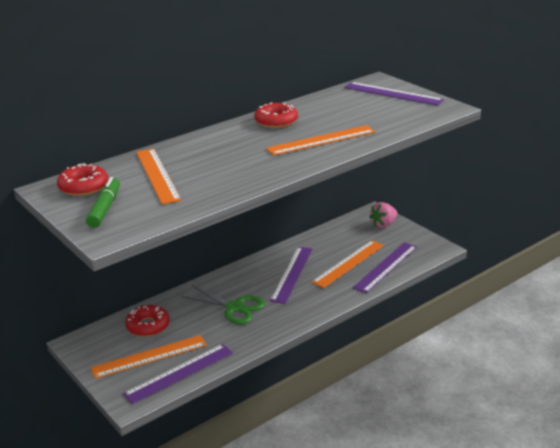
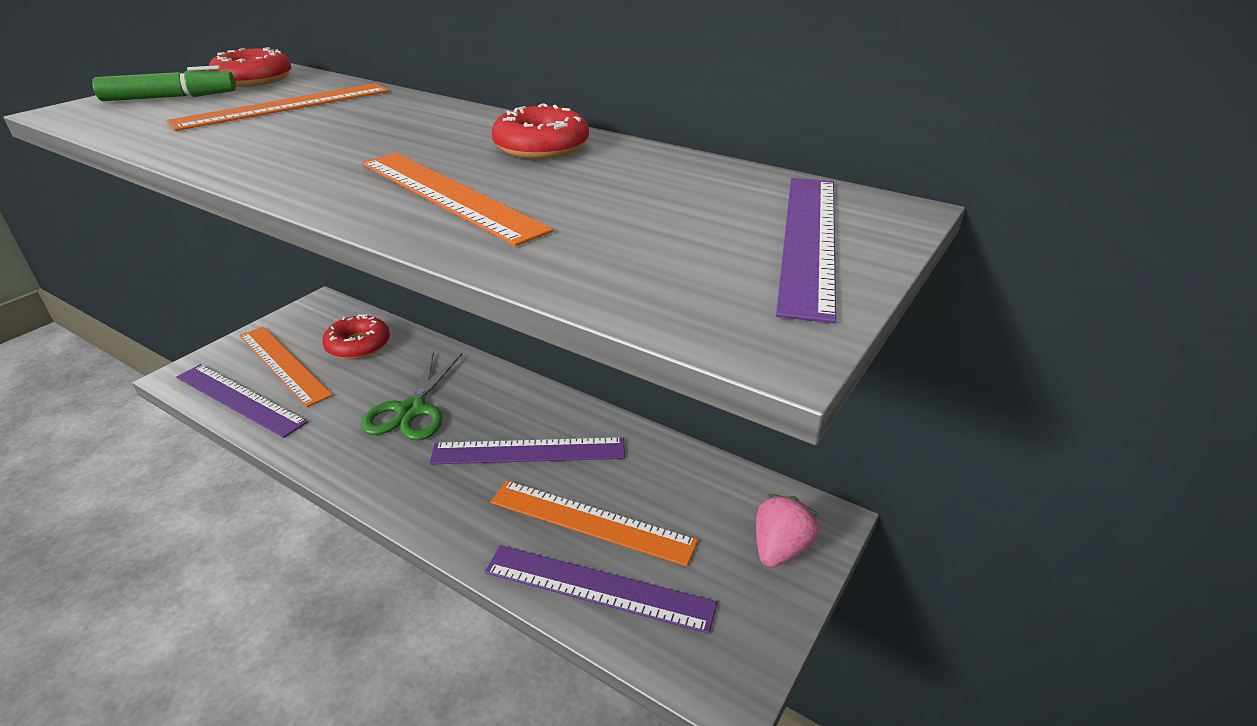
camera: 70 degrees right, 5 degrees up
pink strawberry [369,202,397,228] -> pink strawberry turned 90 degrees clockwise [756,495,819,568]

